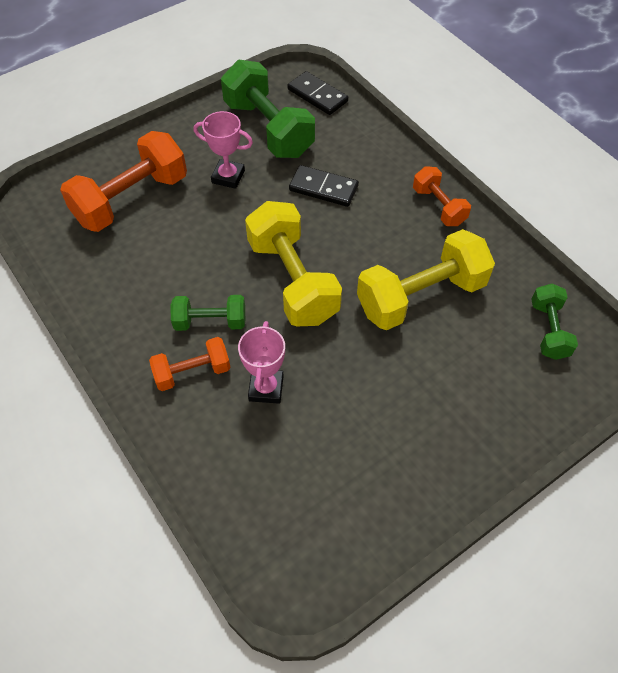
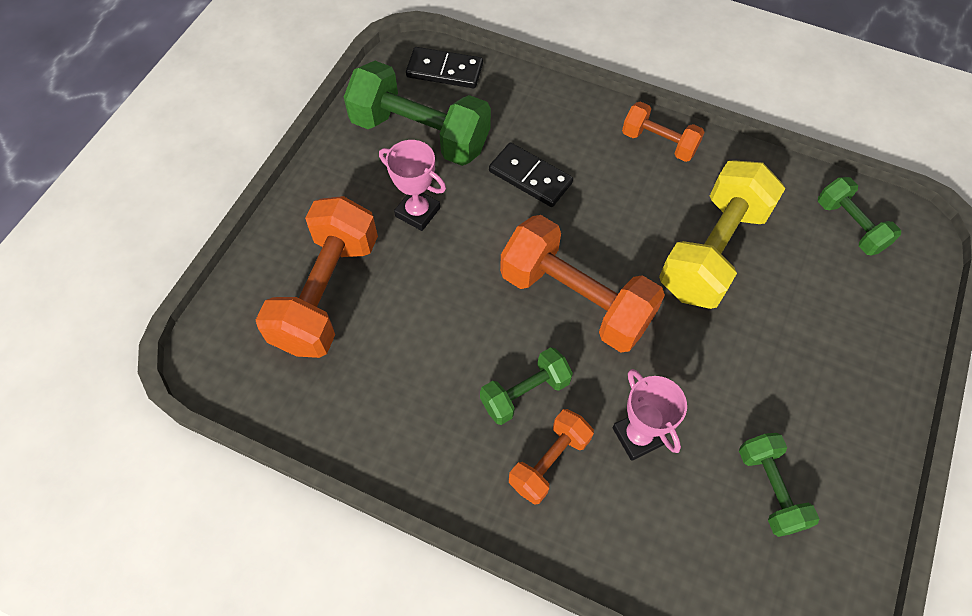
camera: 30 degrees left, 5 degrees up
pink trophy [194,111,253,189] -> pink trophy turned 45 degrees clockwise [379,140,446,231]
yellow dumbbell [245,201,342,326] -> orange dumbbell [500,215,665,352]
black domino [289,165,359,207] -> black domino turned 45 degrees clockwise [489,143,573,207]
none -> green dumbbell [739,433,819,537]

